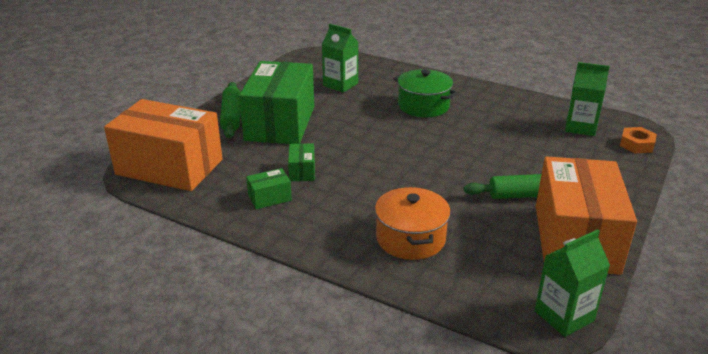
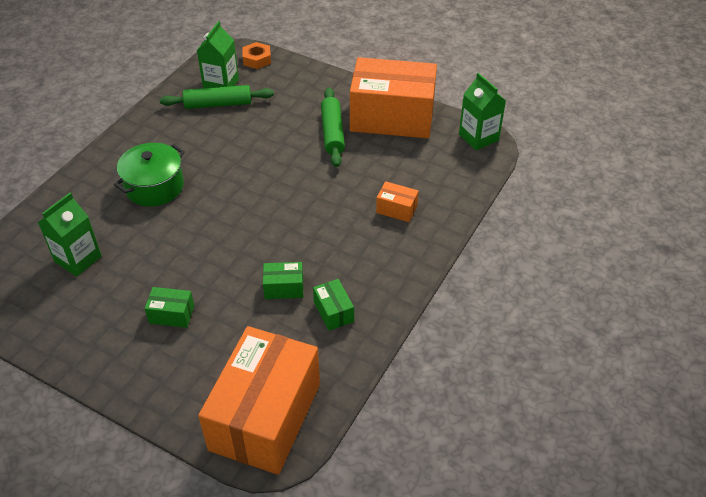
camera: 90 degrees left, 15 degrees up
green rolling pin [220,82,240,138] -> green rolling pin moved to [160,85,274,109]
green box [239,61,314,144] -> green box [145,287,194,328], size x0.40
orange pot [375,187,451,260] -> orange box [376,181,419,222]

